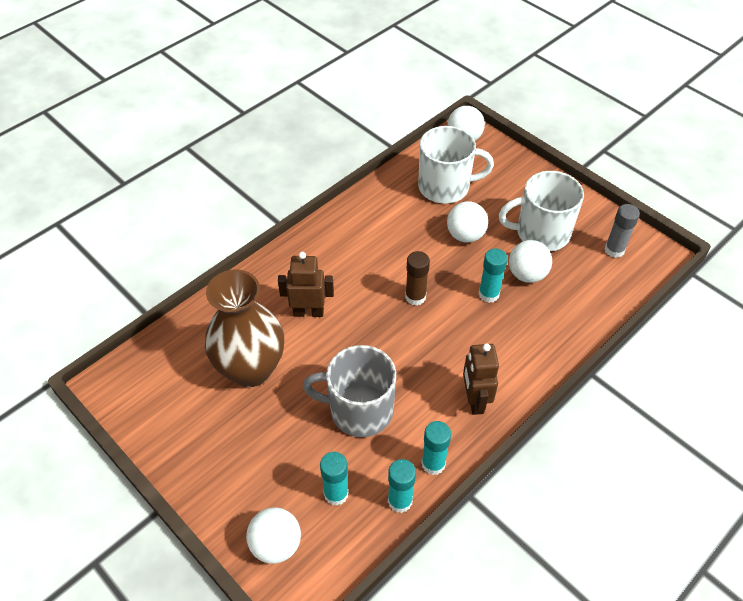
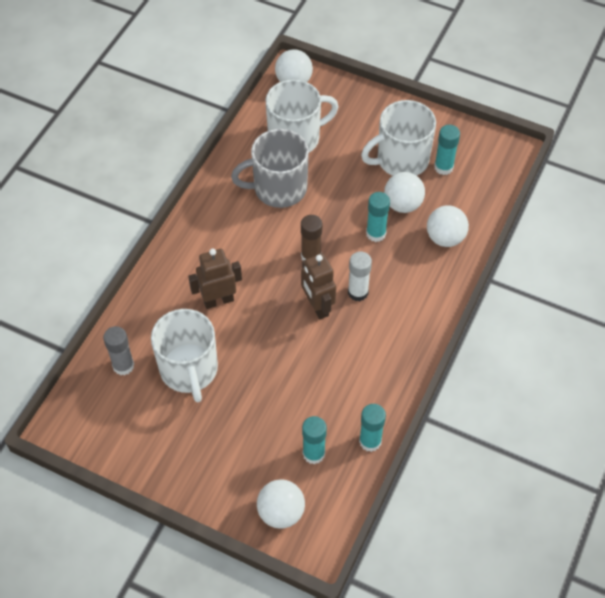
camera: 20 degrees left, 5 degrees up
brown vase [205,269,284,387] -> white mug [151,309,218,402]
grey mug [302,345,396,437] -> grey mug moved to [231,129,309,208]
turquoise glue stick [421,421,451,475] -> turquoise glue stick moved to [434,125,460,175]
white ball [447,201,488,243] -> white ball moved to [427,206,469,247]
brown robot [463,343,499,415] -> brown robot moved to [301,253,336,319]
grey glue stick [605,204,640,258] -> grey glue stick moved to [103,326,134,375]
none -> white glue stick [348,251,372,301]

